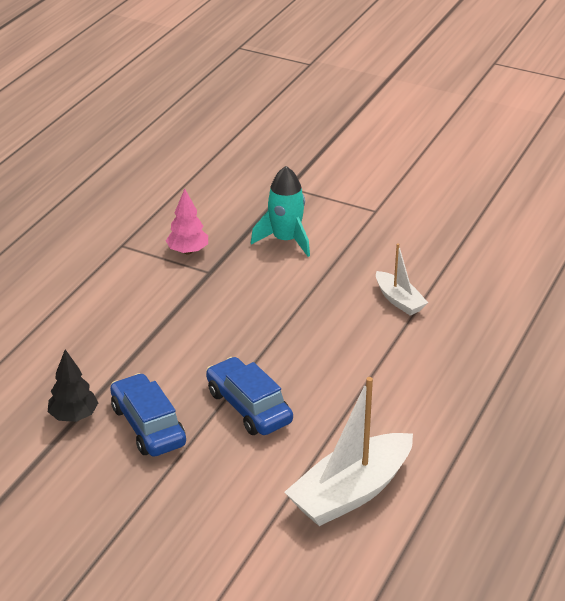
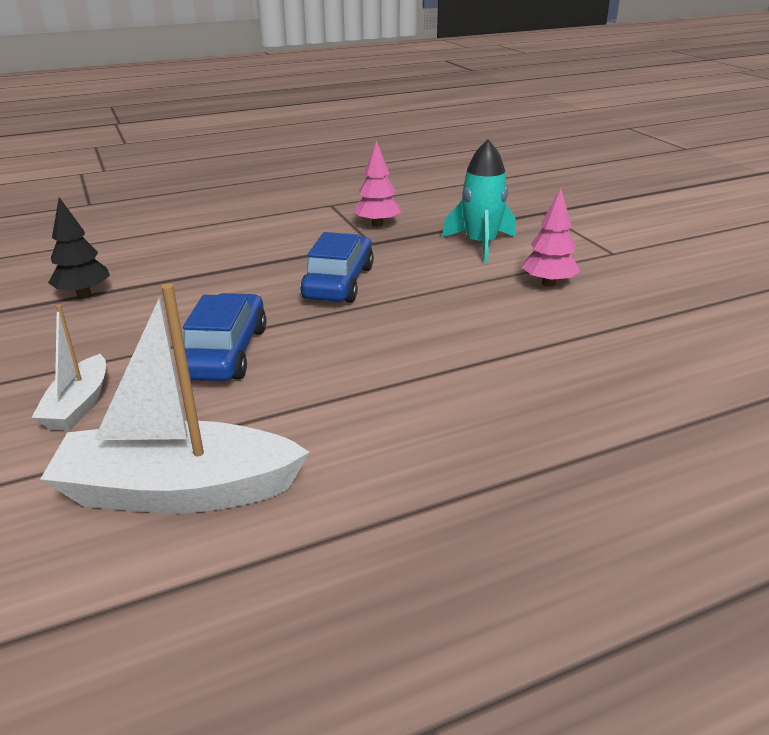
camera: 40 degrees right, 5 degrees down
blue car [110,373,186,456] -> blue car moved to [301,232,374,303]
white boat [376,243,428,316] -> white boat moved to [31,305,106,431]
none -> pink tree [522,188,580,286]

